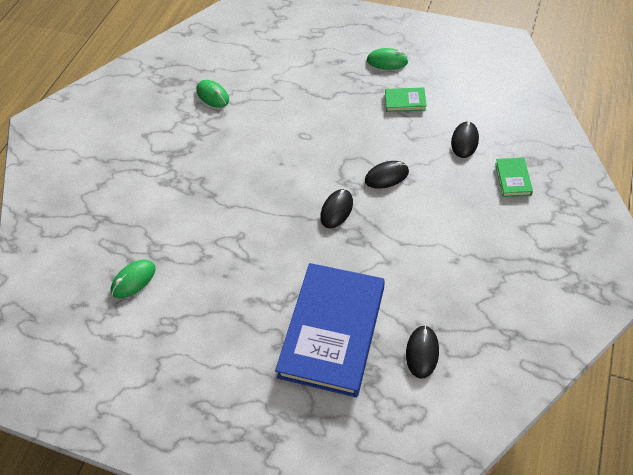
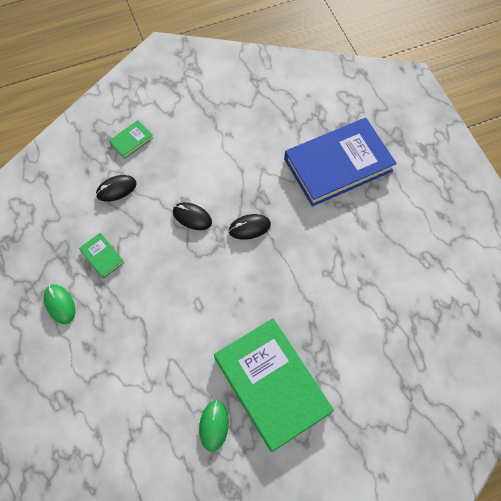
camera: 135 degrees left, 10 degrees up
green mouse [111,260,156,298] -> none
black mouse [406,325,439,378] -> none
none -> green book [214,318,334,452]

